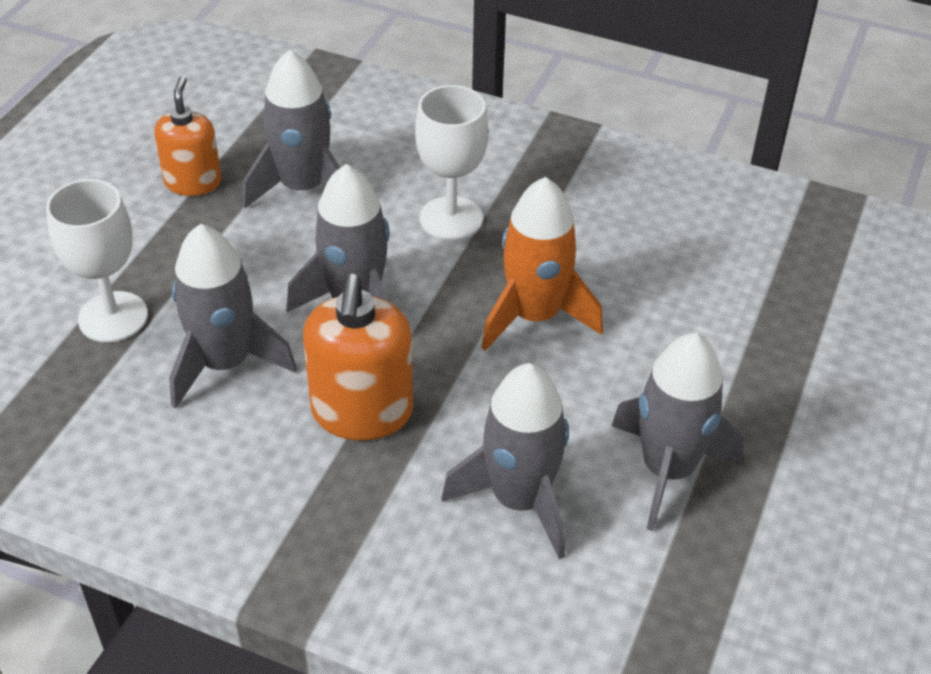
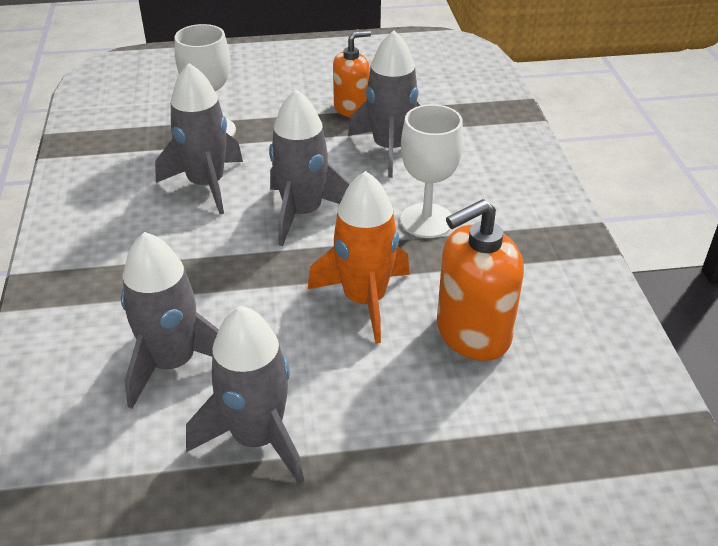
camera: 60 degrees right, 5 degrees down
orange soap dispenser [303,274,413,440] -> orange soap dispenser moved to [437,199,524,361]

